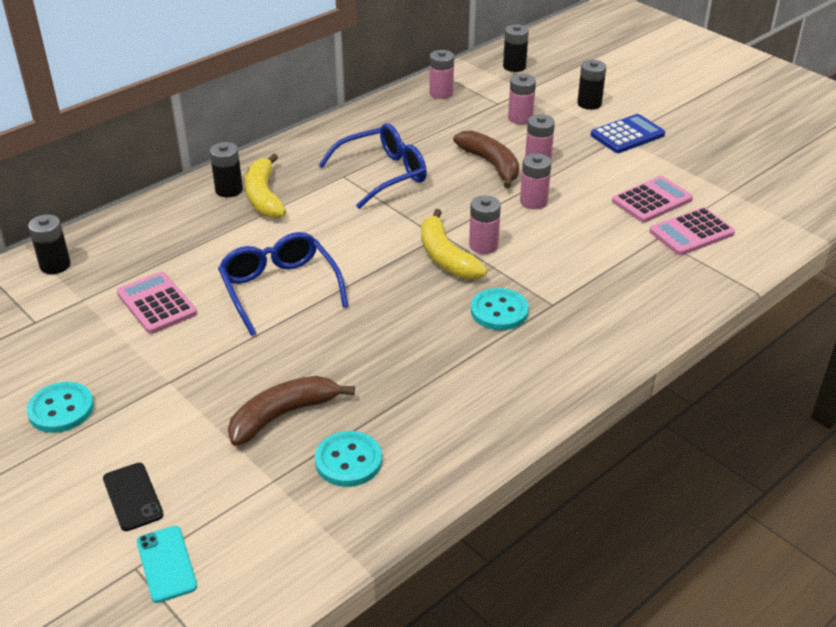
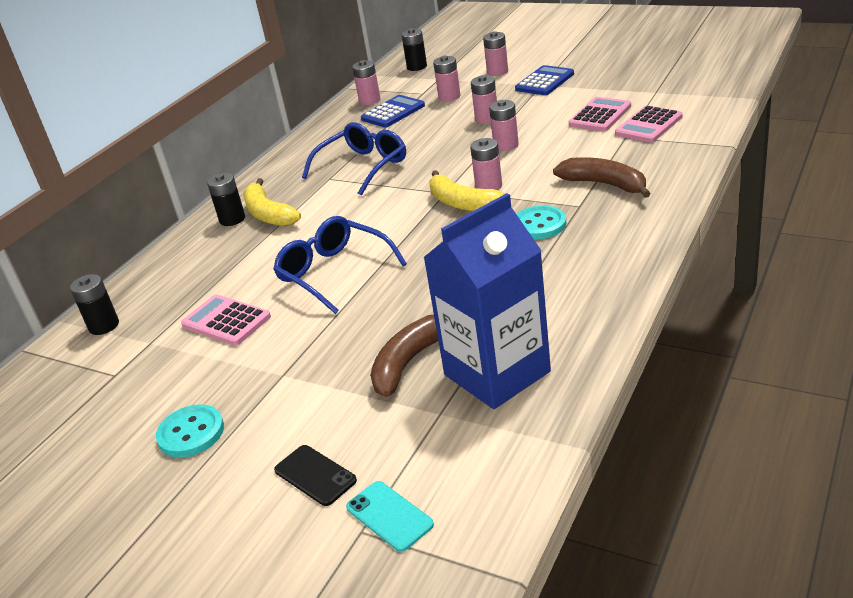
camera: 15 degrees left, 5 degrees down
turquoise button [315,431,382,487] -> blue carton [423,193,551,409]
brown banana [453,130,519,188] -> brown banana moved to [553,157,651,198]
black battery [577,60,606,110] -> pink battery [483,31,508,76]
none -> blue calculator [361,95,425,127]

